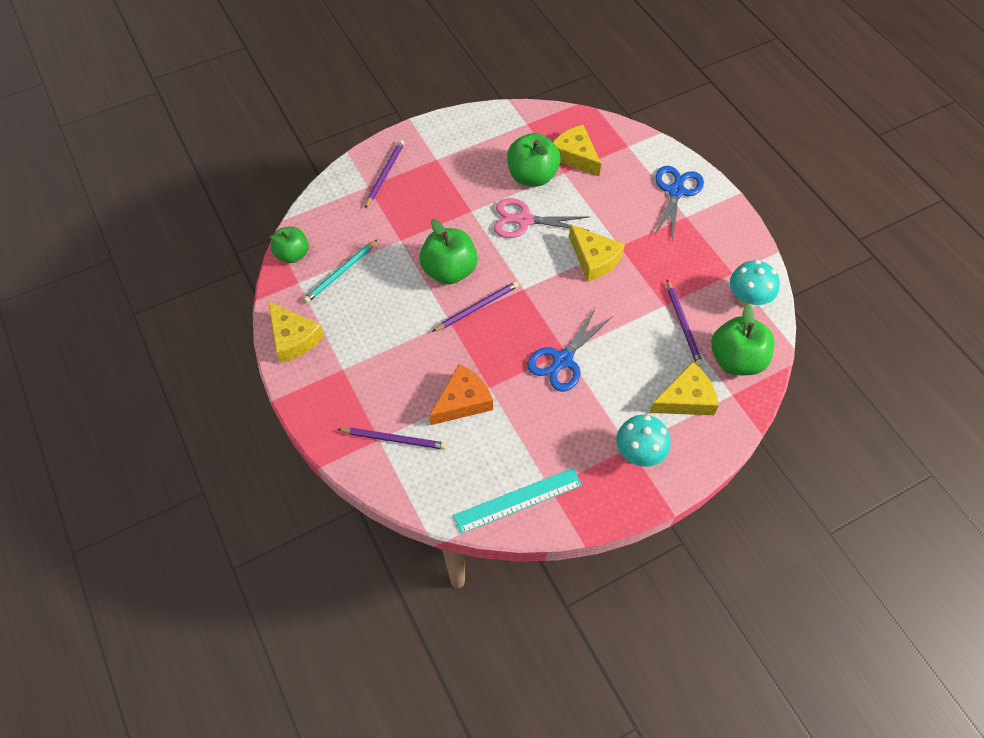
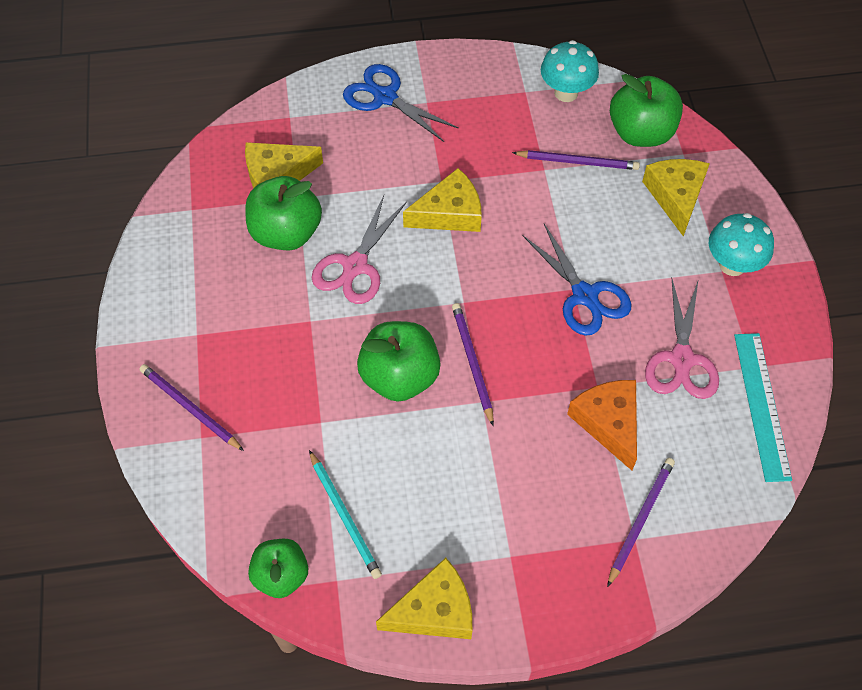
camera: 70 degrees left, 0 degrees up
none -> pink scissors [645,277,719,399]

